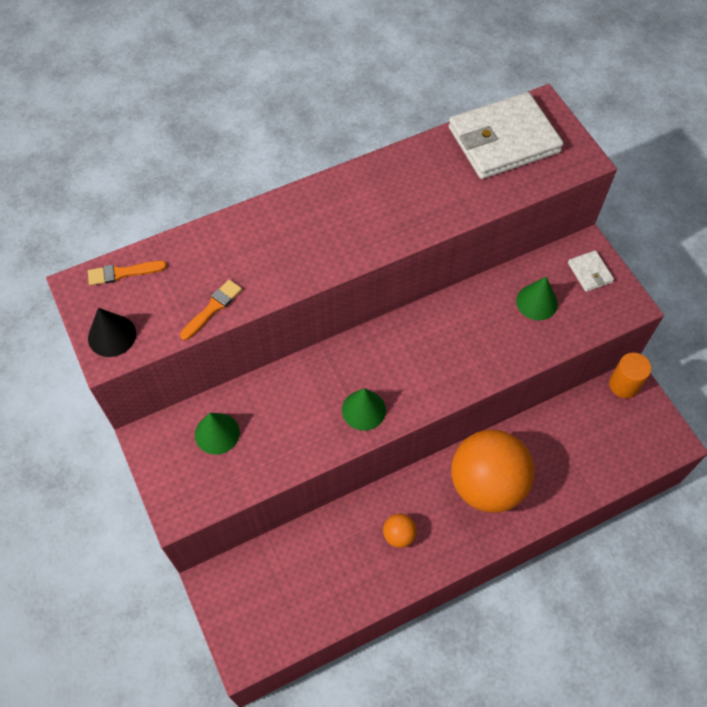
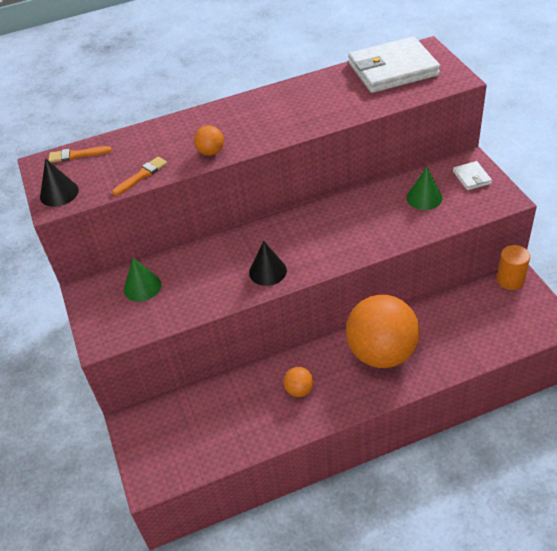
camera: 10 degrees right, 15 degrees down
green cone [342,388,386,431] -> black cone [249,241,287,286]
none -> orange ball [194,125,224,156]

